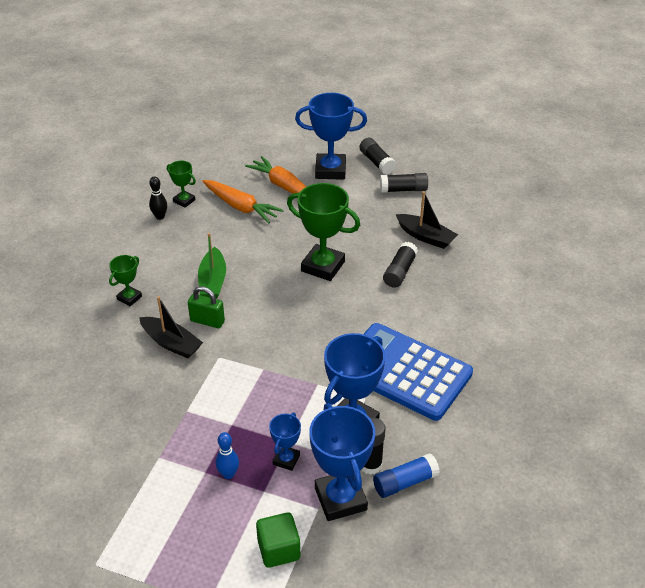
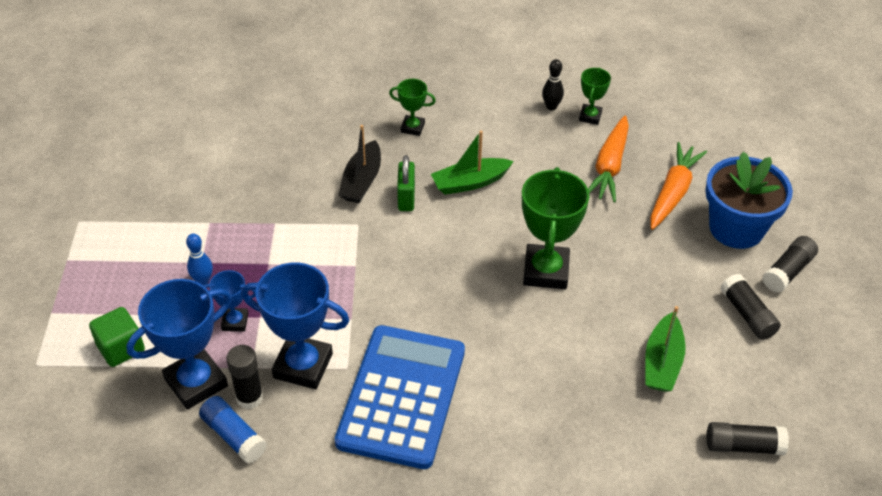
camera: 70 degrees right, 5 degrees up
blue trophy [295,93,367,180] -> blue flower pot [705,152,793,249]
black glue stick [383,242,418,288] -> black glue stick moved to [707,422,789,455]
black boat [396,191,458,249] -> green boat [645,306,685,392]

